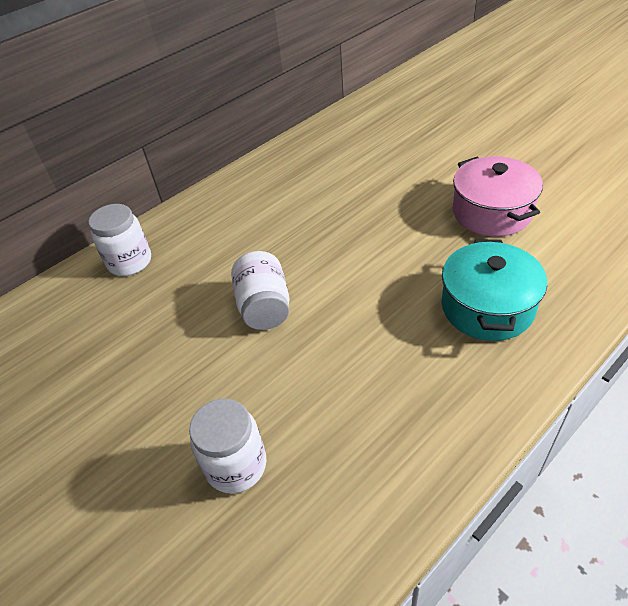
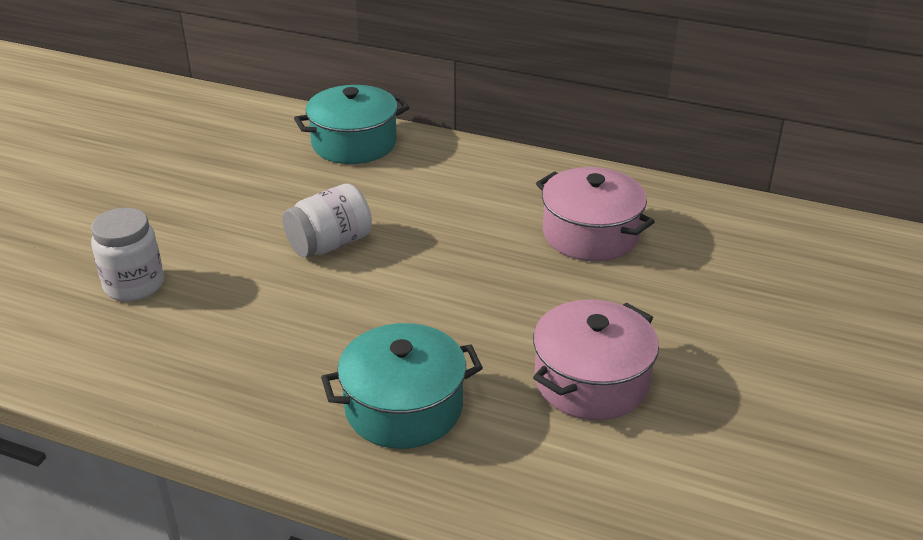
camera: 60 degrees right, 10 degrees down
white jar [88,204,151,276] -> turquoise pot [294,85,409,164]
none -> pink pot [536,167,655,261]

